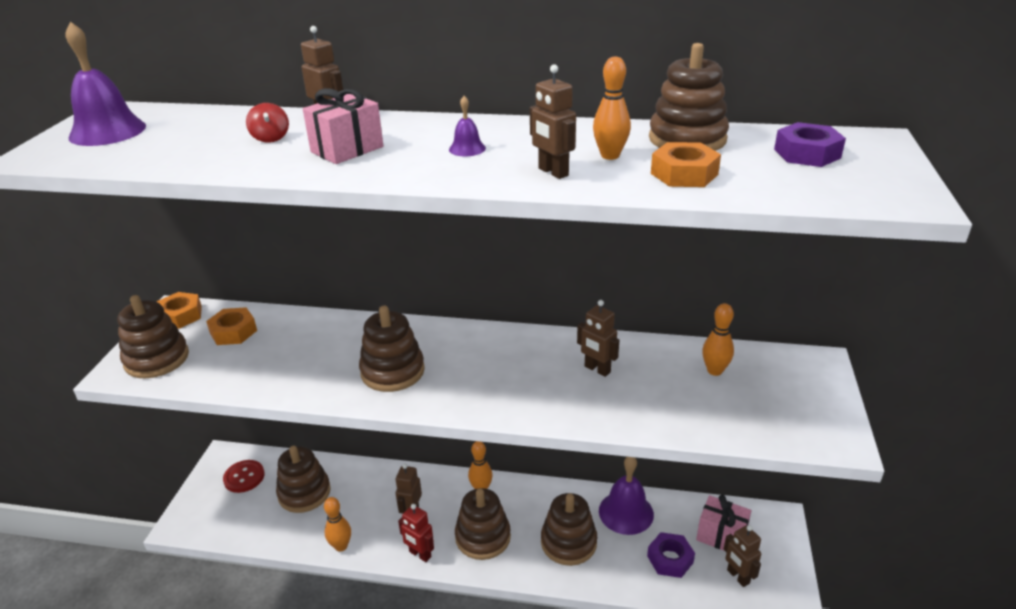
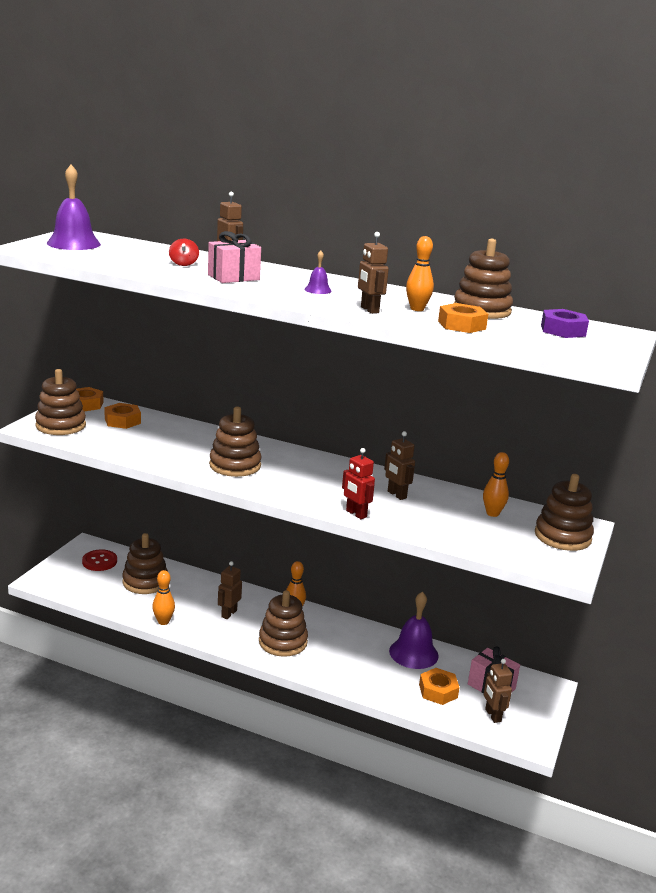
camera: 10 degrees right, 10 degrees down
red robot [398,504,434,562] -> red robot moved to [342,448,375,519]
brown stacking toy [541,493,597,566] -> brown stacking toy moved to [535,474,594,551]
purple nut [647,532,695,578] -> orange nut [419,668,460,705]

